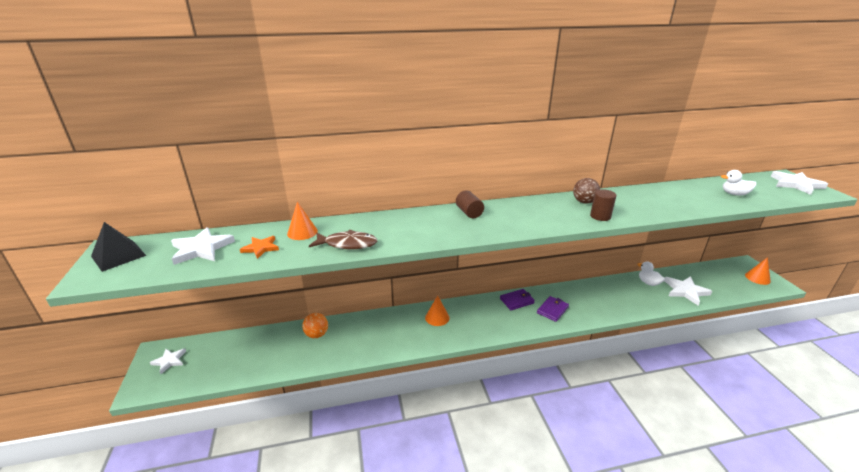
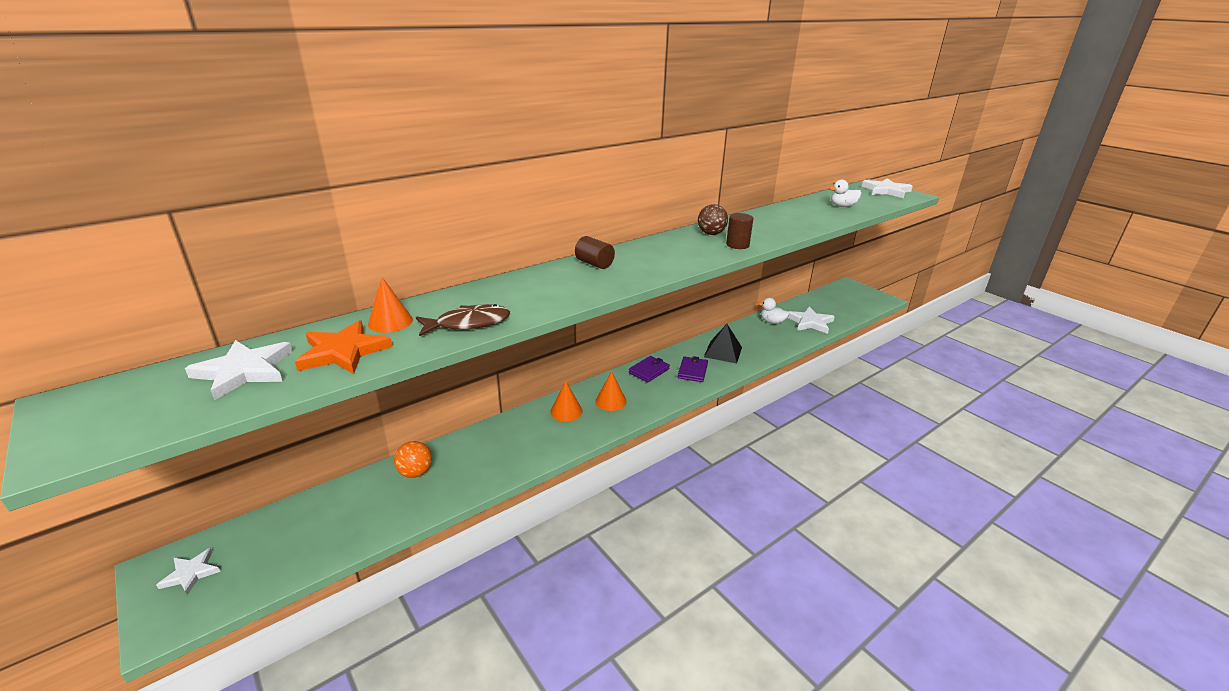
camera: 25 degrees left, 0 degrees up
black pyramid [91,222,146,272] -> black pyramid moved to [704,324,742,364]
orange star [240,236,279,259] -> orange star [295,320,393,374], size x1.61
orange cone [745,257,771,285] -> orange cone moved to [595,371,627,411]

